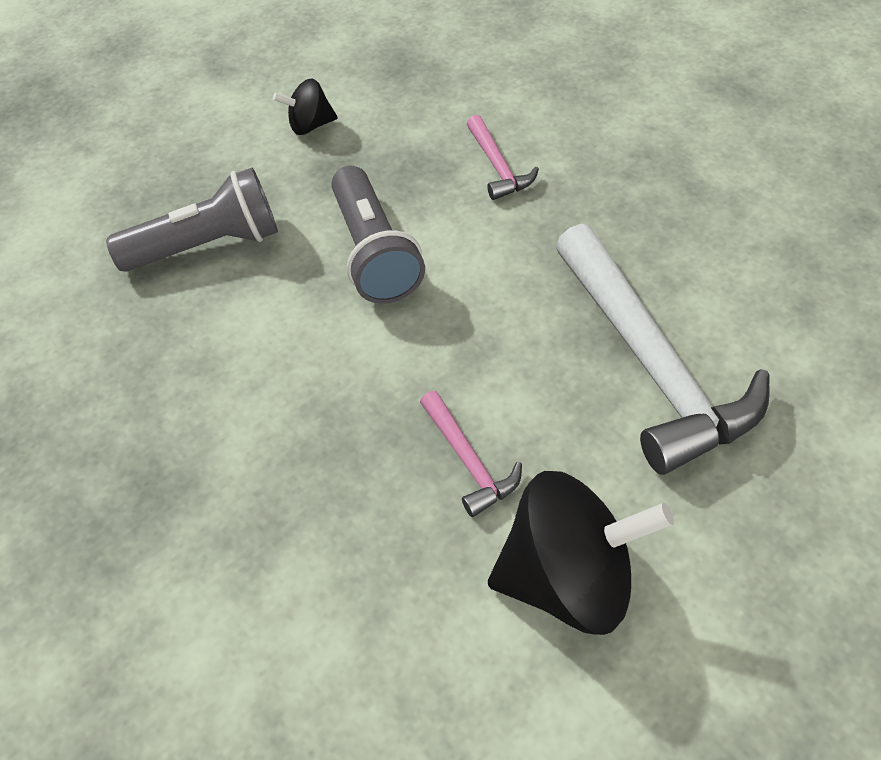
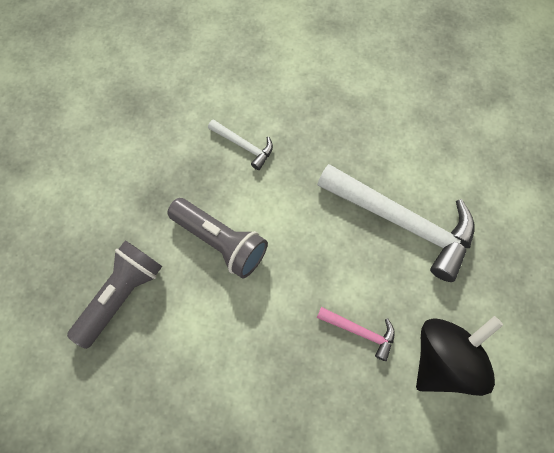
camera: 40 degrees left, 15 degrees up
black spinning top [273,79,338,135] -> none
pink hammer [467,115,539,200] -> white hammer [208,119,273,170]

